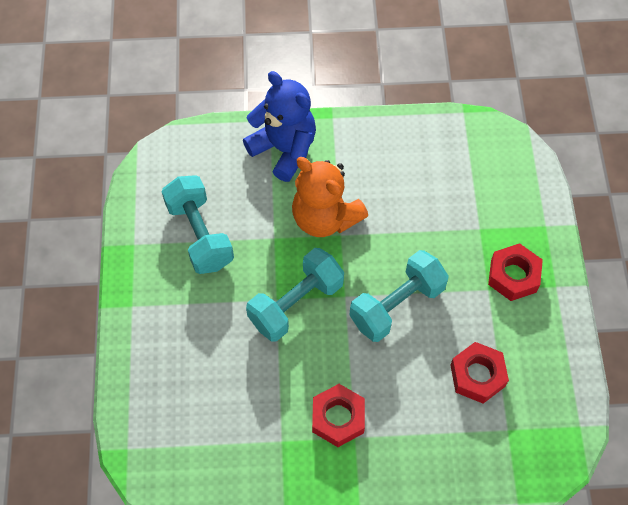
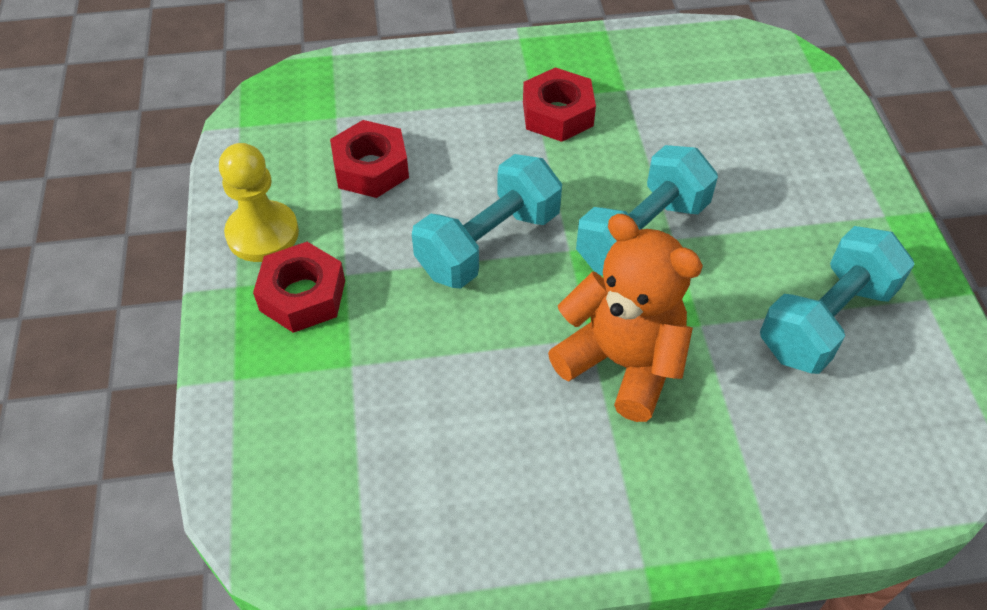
camera: 175 degrees right, 10 degrees down
turquoise dumbbell [161,175,234,274] -> turquoise dumbbell turned 75 degrees clockwise [760,226,915,374]
blue teddy bear [243,71,316,182] -> none
none -> yellow pawn [219,143,299,262]

